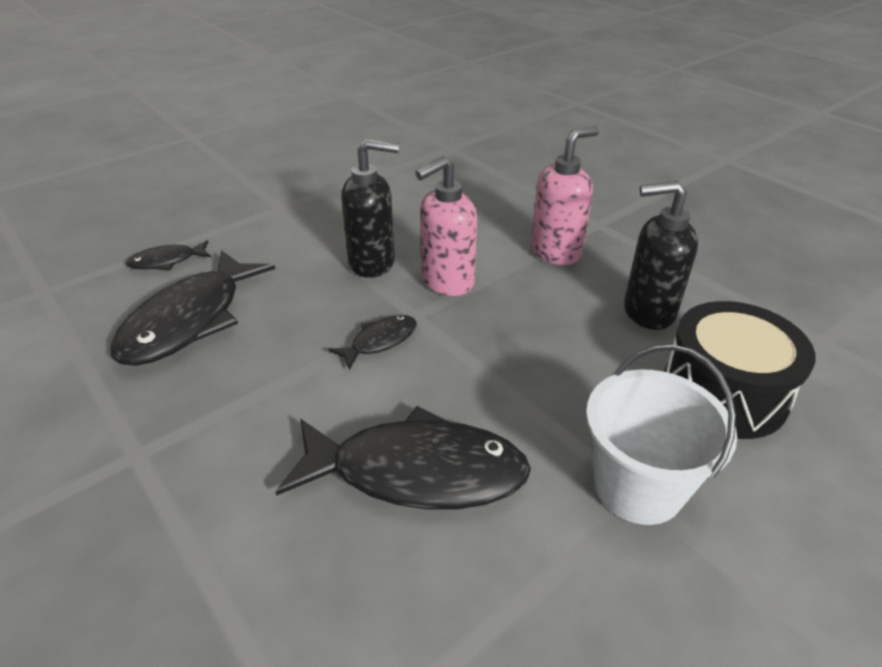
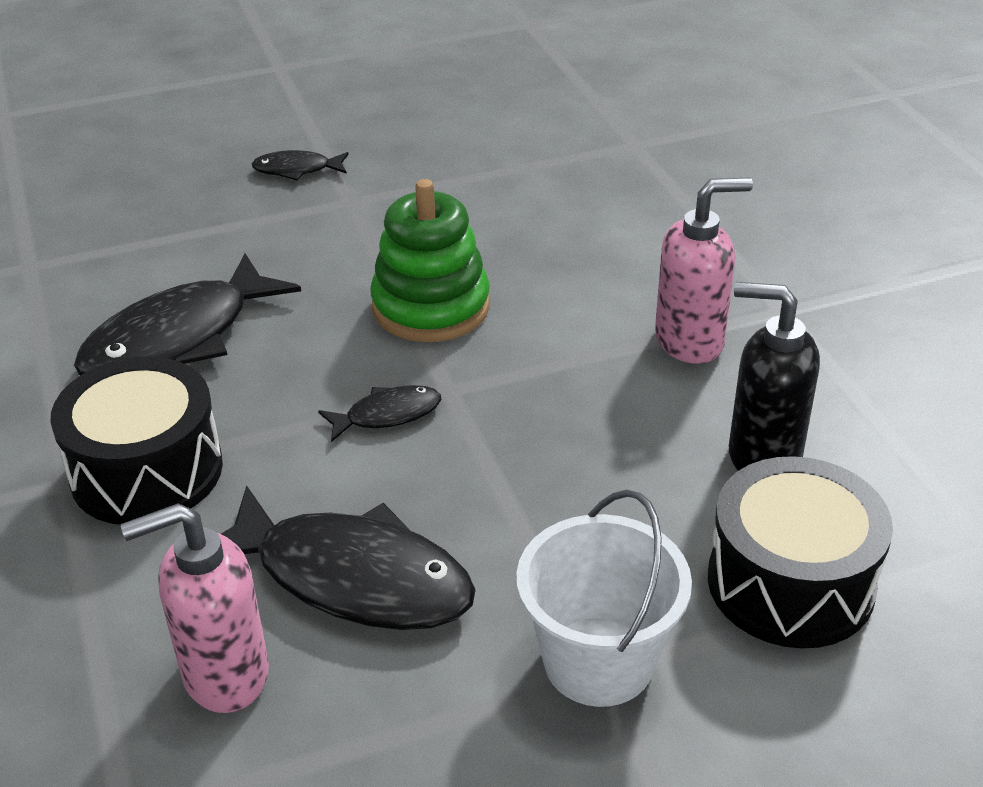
camera: 20 degrees right, 0 degrees up
black fish [126,240,211,270] -> black fish moved to [252,150,349,180]
black soap dispenser [341,139,399,278] -> green stacking toy [370,179,490,342]
pink soap dispenser [415,156,477,296] -> pink soap dispenser moved to [121,503,269,713]
none -> black drum [50,356,223,525]

